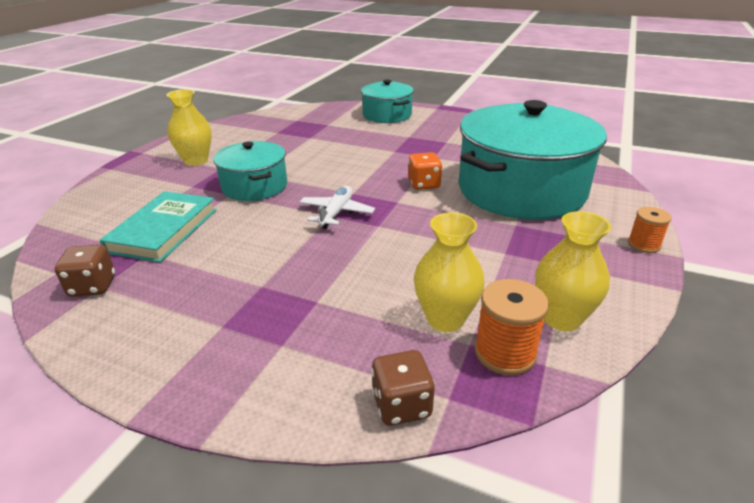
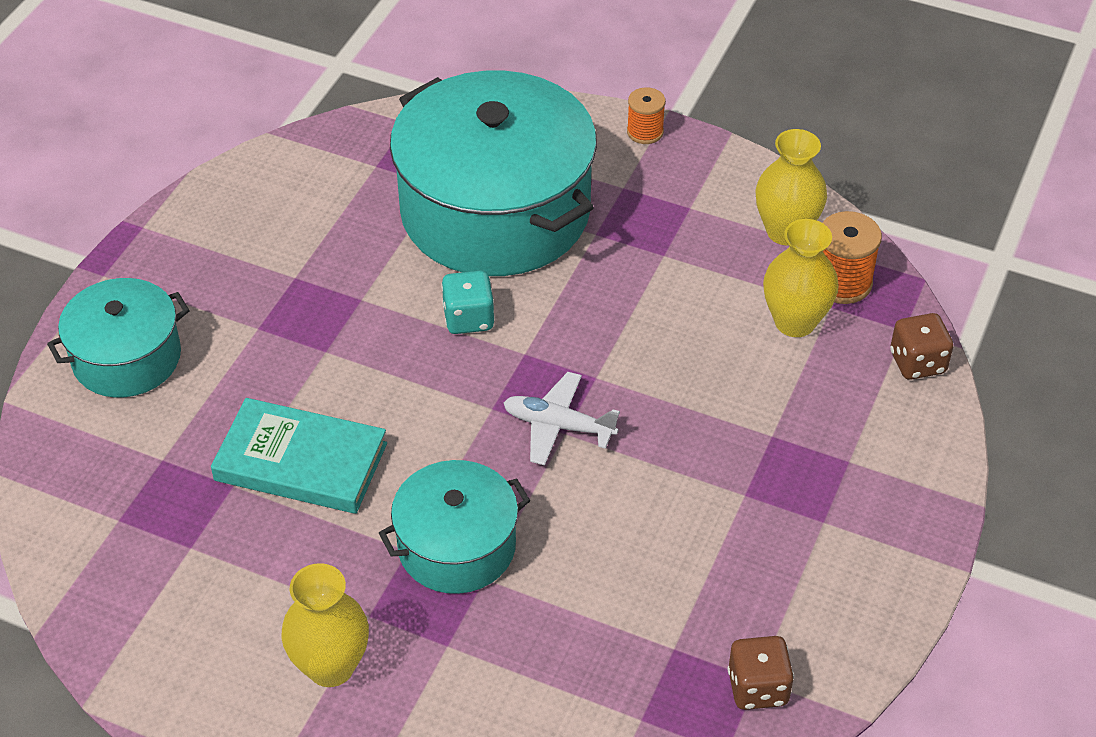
camera: 90 degrees left, 15 degrees up
turquoise book [100,191,217,262] -> turquoise book moved to [211,398,387,514]
orange dice [408,152,443,190] -> turquoise dice [441,270,495,334]

